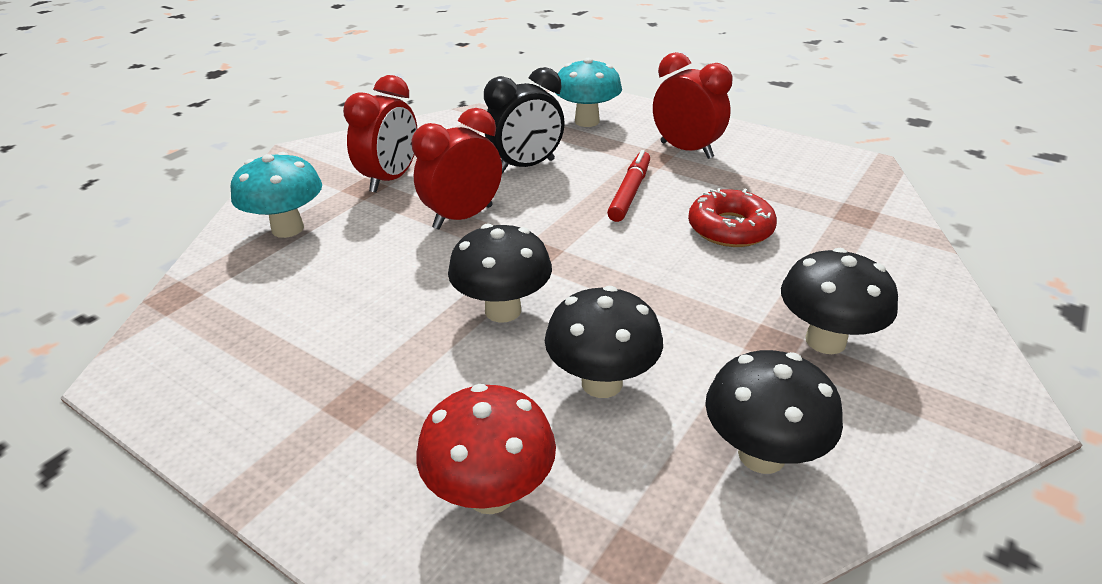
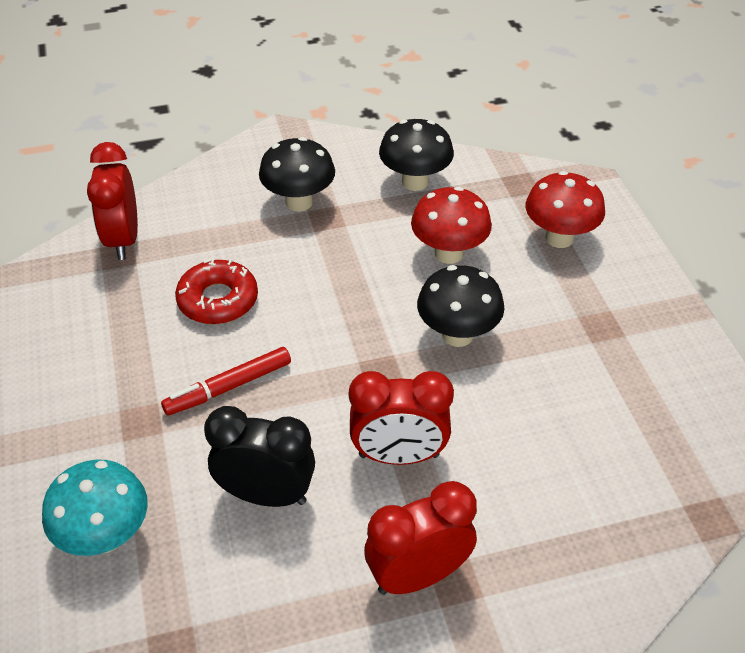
camera: 140 degrees left, 10 degrees up
turquoise mushroom [231,152,322,238] -> none
black mushroom [545,286,663,398] -> red mushroom [411,187,492,264]
red clock [653,52,732,159] -> red clock moved to [87,142,138,260]

